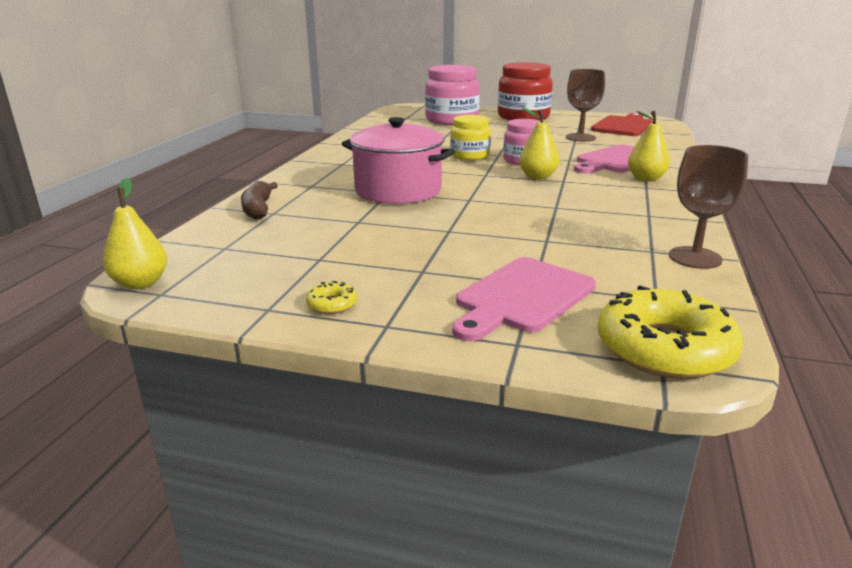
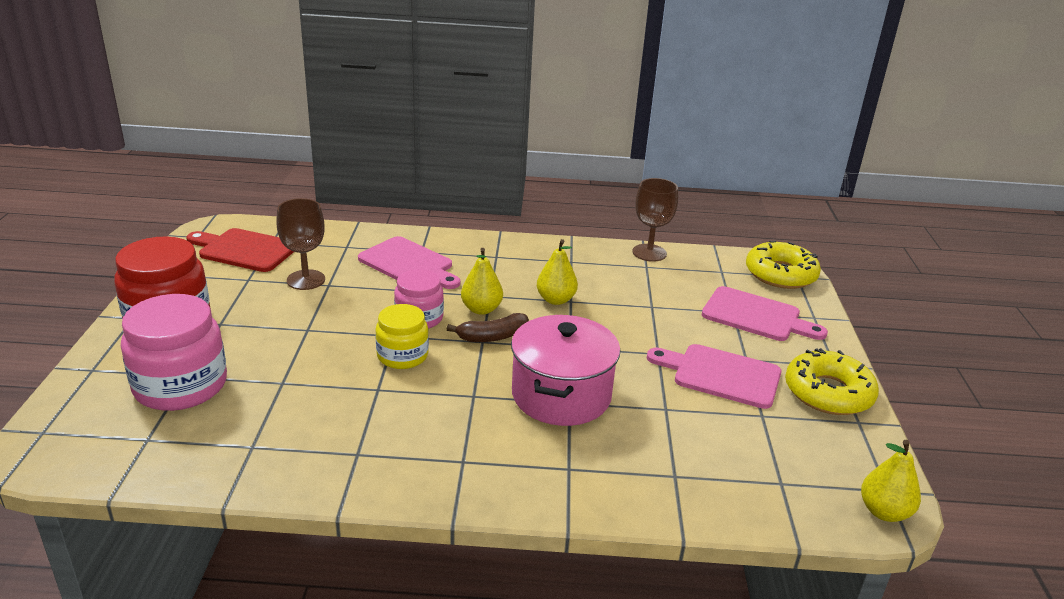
camera: 105 degrees left, 5 degrees up
brown banana [241,181,278,220] -> brown banana moved to [447,313,529,342]
yellow donut [306,281,357,314] -> yellow donut [785,348,879,415], size x2.34
yellow pear [628,111,670,181] -> yellow pear moved to [537,239,578,305]
none -> pink cutting board [647,344,782,409]

